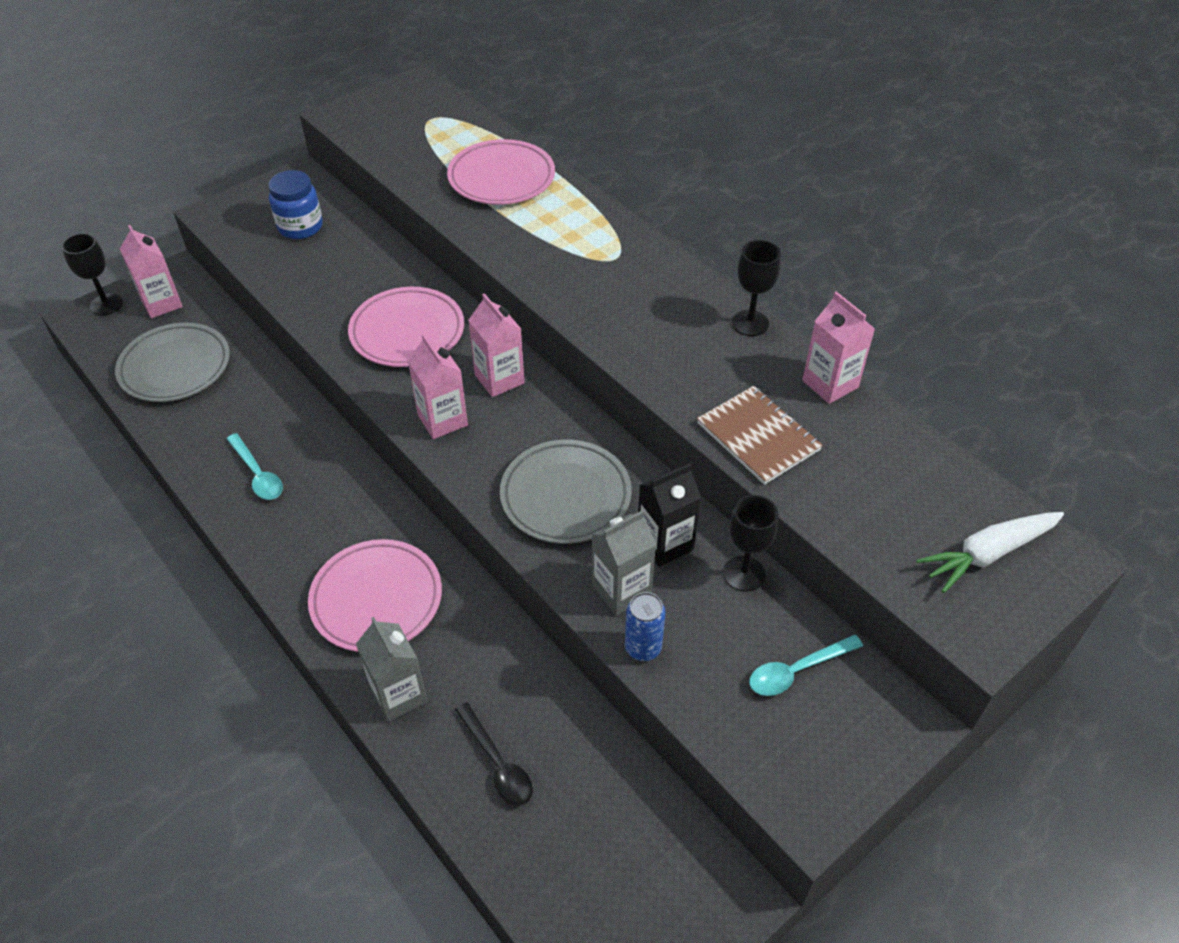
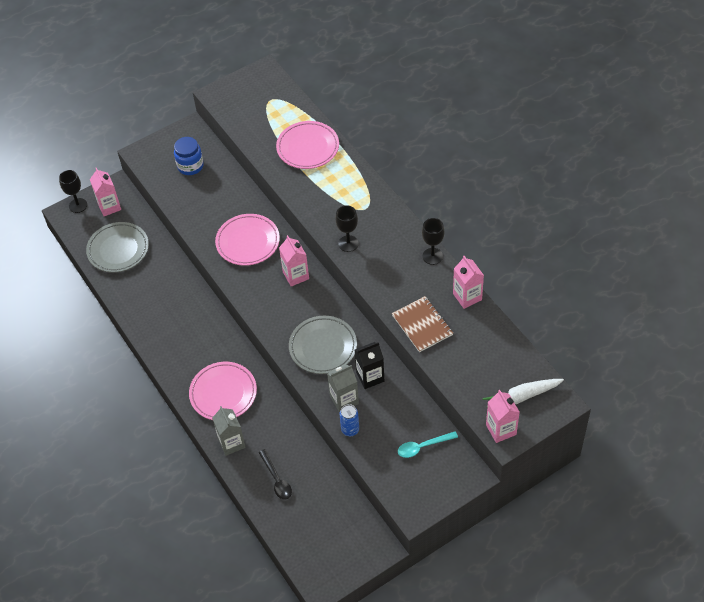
camera: 10 degrees right, 5 degrees up
turquoise spoon [227,433,283,500] -> none
pink carton [407,334,468,439] -> pink carton moved to [486,390,520,443]
black goblet [723,495,778,592] -> black goblet moved to [336,205,359,252]

